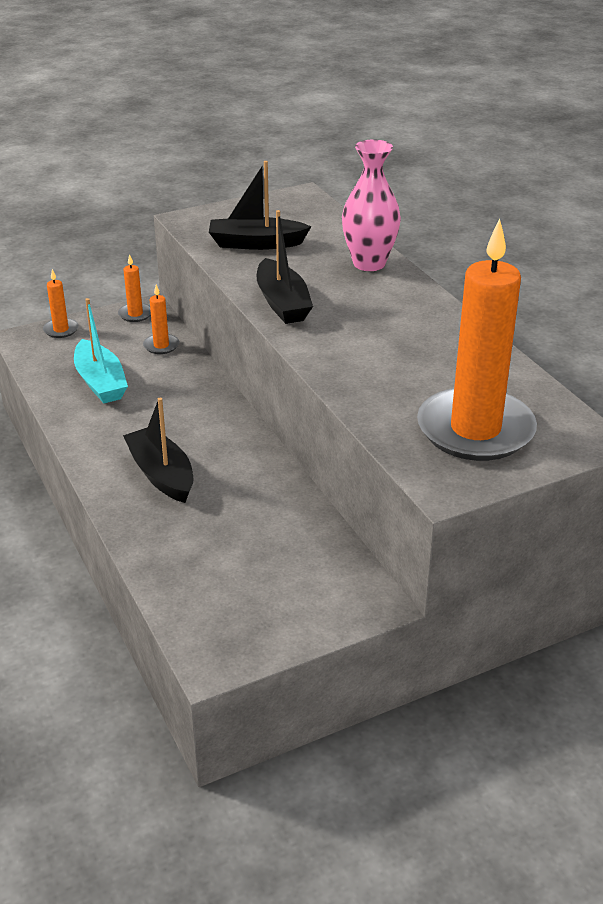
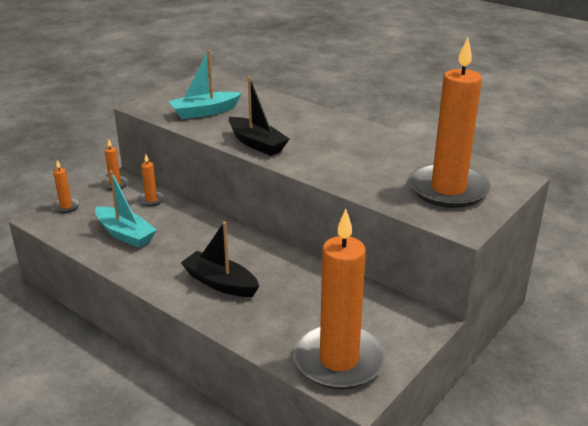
camera: 25 degrees left, 5 degrees down
black boat [209,161,311,250] -> turquoise boat [169,50,242,119]
pink vase [342,139,401,271] -> none
none -> orange candle [293,209,386,390]

